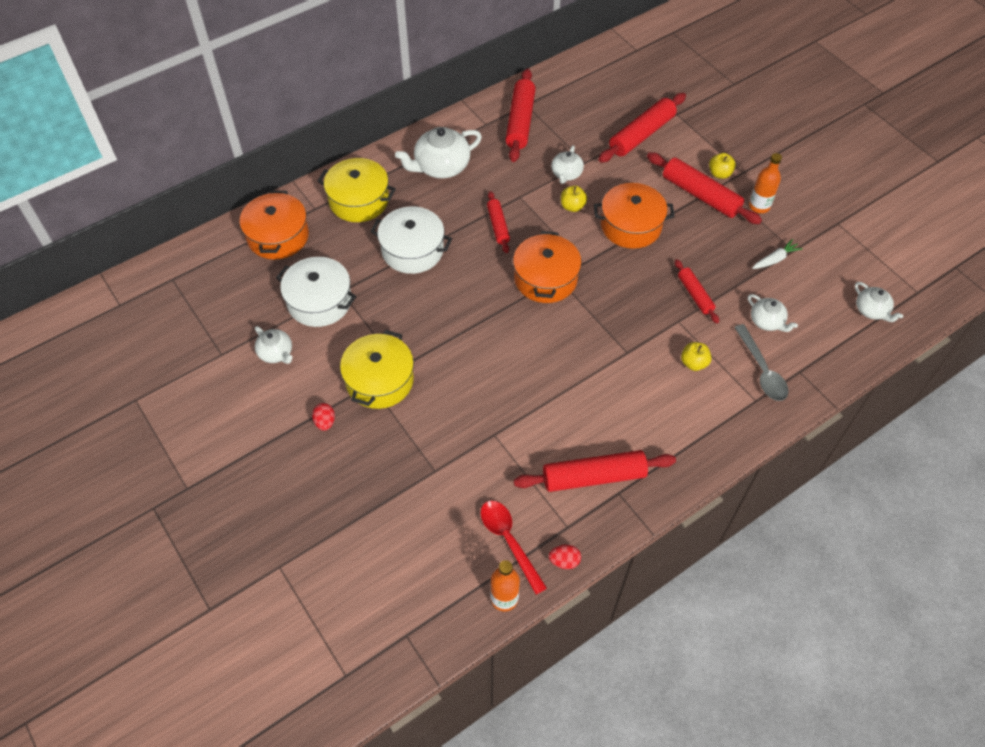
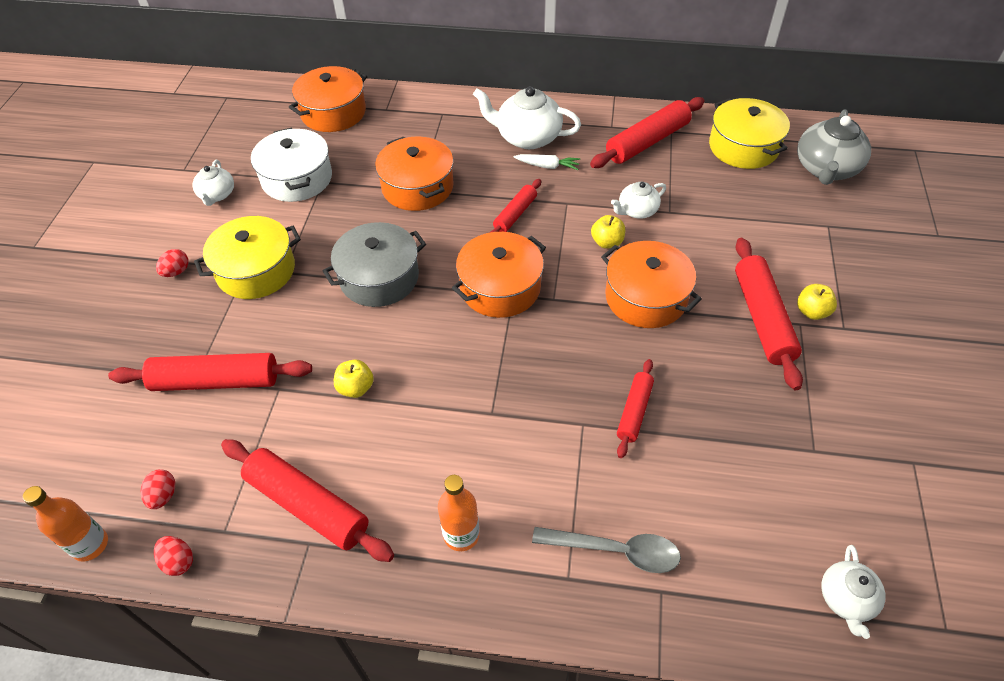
camera: 45 degrees right, 5 degrees down
yellow pot [318,158,396,222] -> yellow pot moved to [709,98,790,169]
white pot [370,206,452,274] -> orange pot [375,137,453,211]
red spoon [480,501,547,595] -> red egg [141,469,175,509]
red rolling pin [598,93,686,163] -> red rolling pin moved to [108,353,312,391]
yellow apple [681,342,711,371] -> yellow apple moved to [334,359,374,398]
grey spoon [734,324,789,401] -> grey spoon turned 105 degrees counterclockwise [532,527,681,573]
white teapot [748,294,798,332] -> none
orange bottle [749,153,782,213] -> orange bottle moved to [438,475,479,551]
white carrot [752,239,803,269] -> white carrot moved to [514,154,580,170]
none -> grey pot [322,222,426,307]
none -> grey teapot [797,109,871,185]

